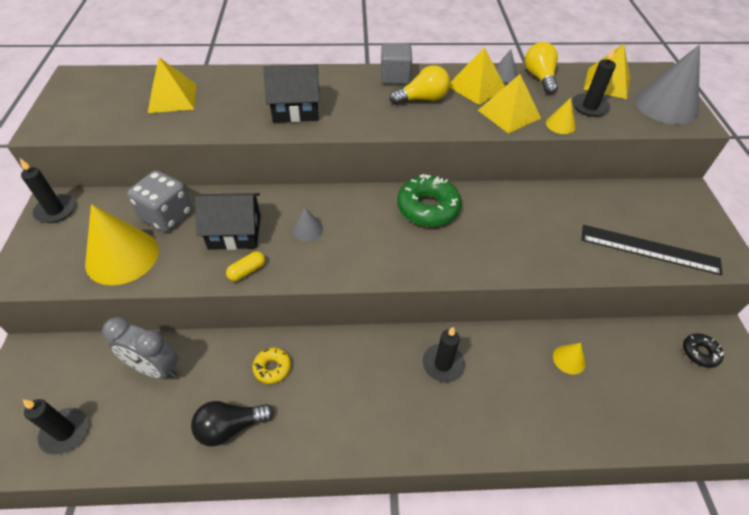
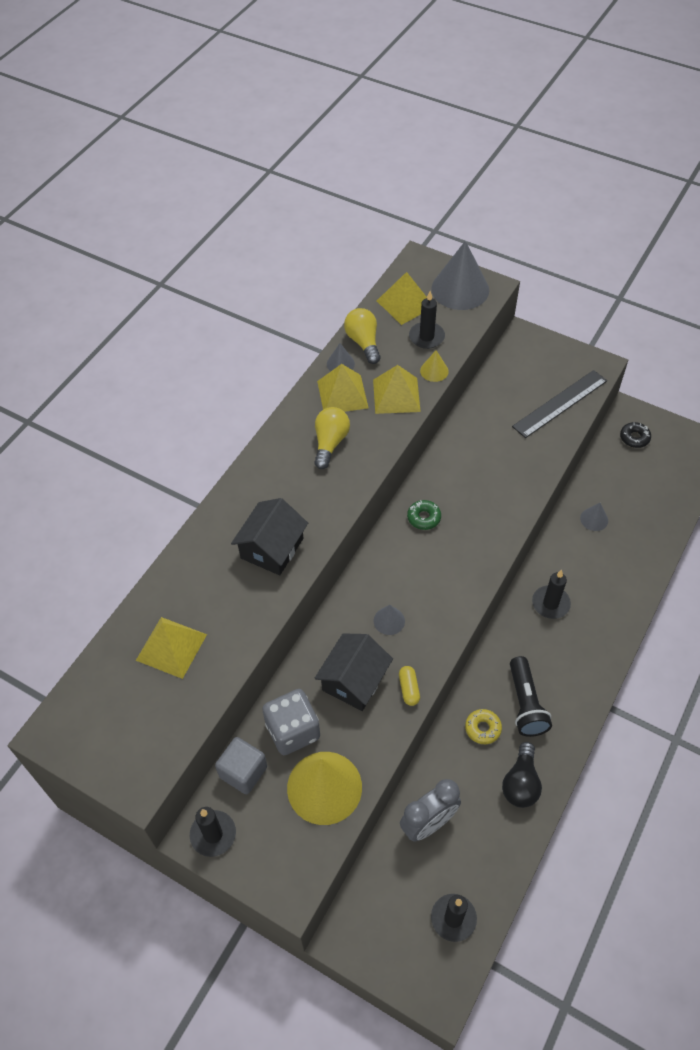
camera: 55 degrees left, 5 degrees up
grey cube [381,43,412,84] -> grey cube moved to [215,737,267,794]
green donut [397,174,462,227] -> green donut [407,500,441,530], size x0.54
yellow light bulb [525,42,558,94] -> yellow light bulb turned 45 degrees clockwise [344,308,381,364]
yellow cone [553,343,586,374] -> grey cone [580,503,608,531]
none -> black flashlight [510,656,552,737]

